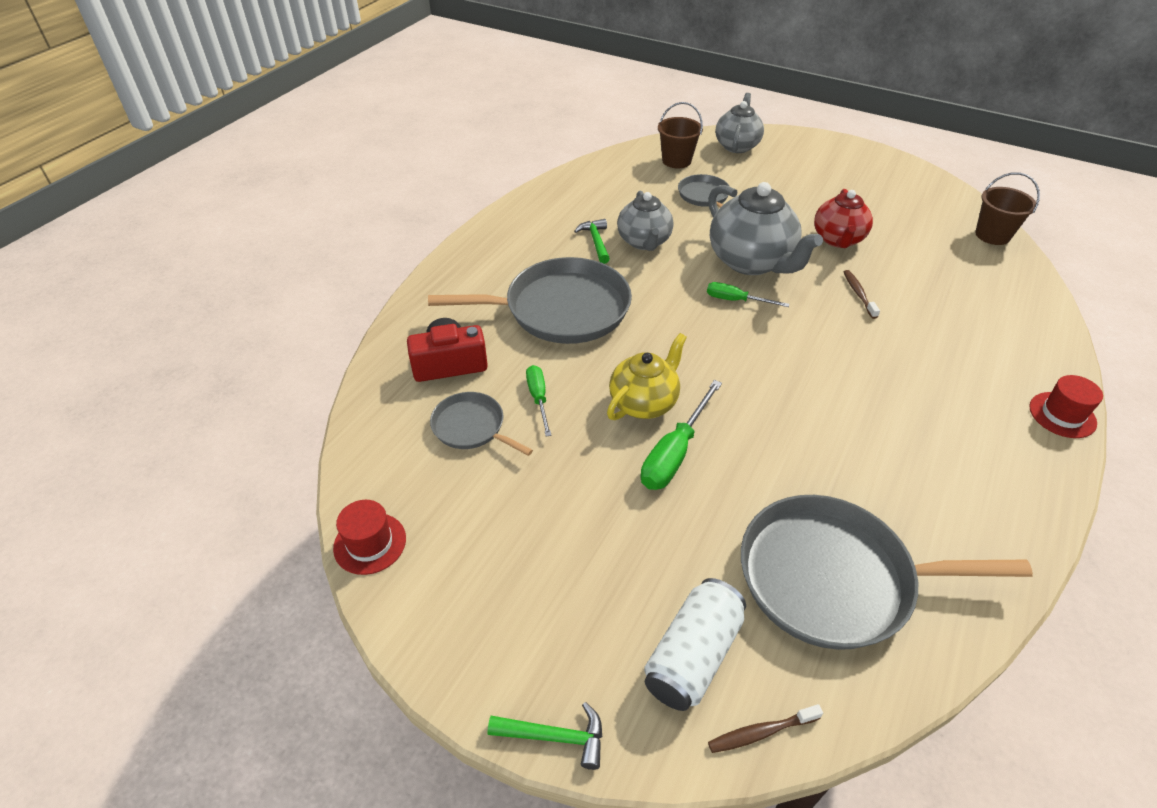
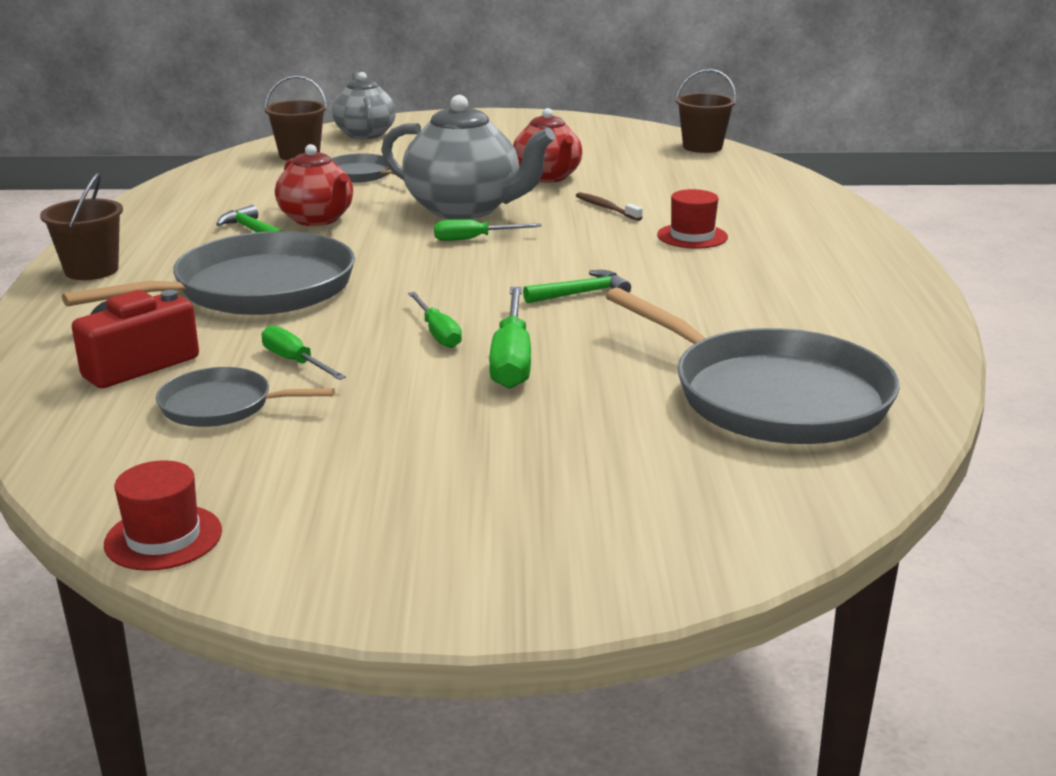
camera: 30 degrees left, 20 degrees down
green hammer [488,702,602,770] -> green hammer moved to [523,270,631,304]
yellow teapot [607,333,687,420] -> green screwdriver [408,292,462,348]
grey teapot [617,191,674,251] -> red teapot [275,144,353,226]
white can [644,578,746,711] -> none
brown toothbrush [708,704,823,753] -> none
grey pan [741,495,1033,650] -> grey pan turned 105 degrees counterclockwise [606,288,900,444]
red hat [1029,375,1103,438] -> red hat moved to [657,189,728,249]
none -> brown bucket [40,173,123,280]

